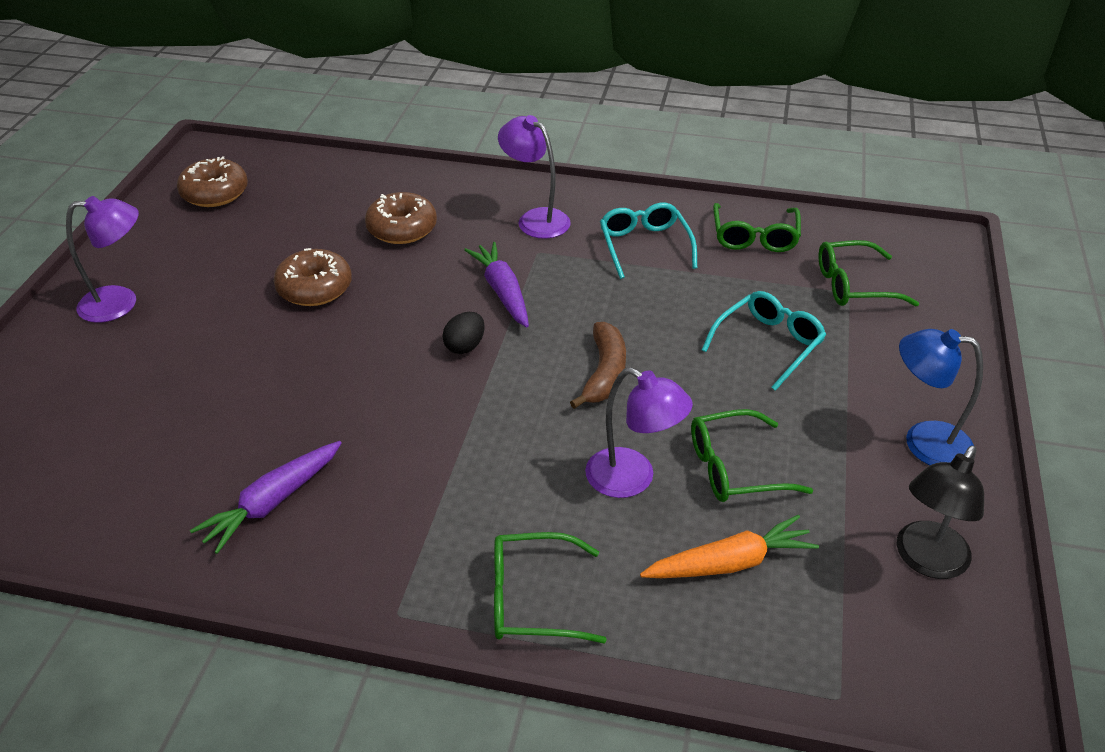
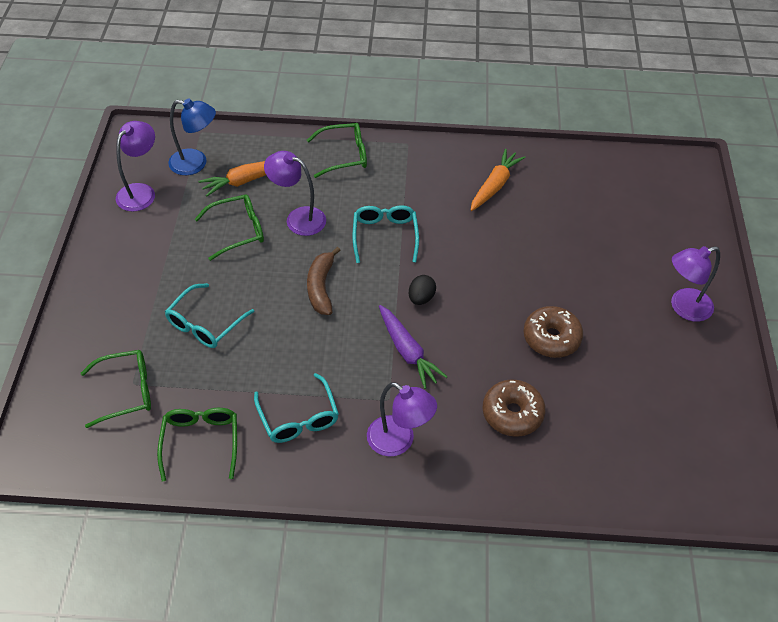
camera: 170 degrees right, 10 degrees up
brown donut [177,156,248,207] -> none
purple carrot [190,441,342,554] -> orange carrot [471,149,525,211]
black lamp [897,446,984,579] -> purple lamp [116,121,155,212]
blue lamp [899,329,983,465] -> blue lamp moved to [168,99,216,175]
none -> turquoise glasses [353,205,419,263]

